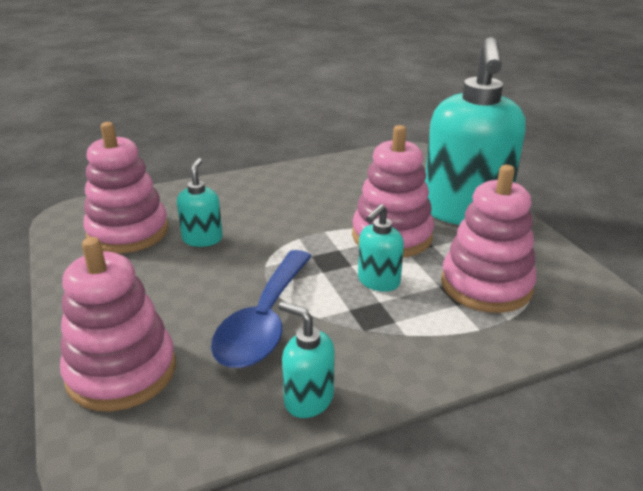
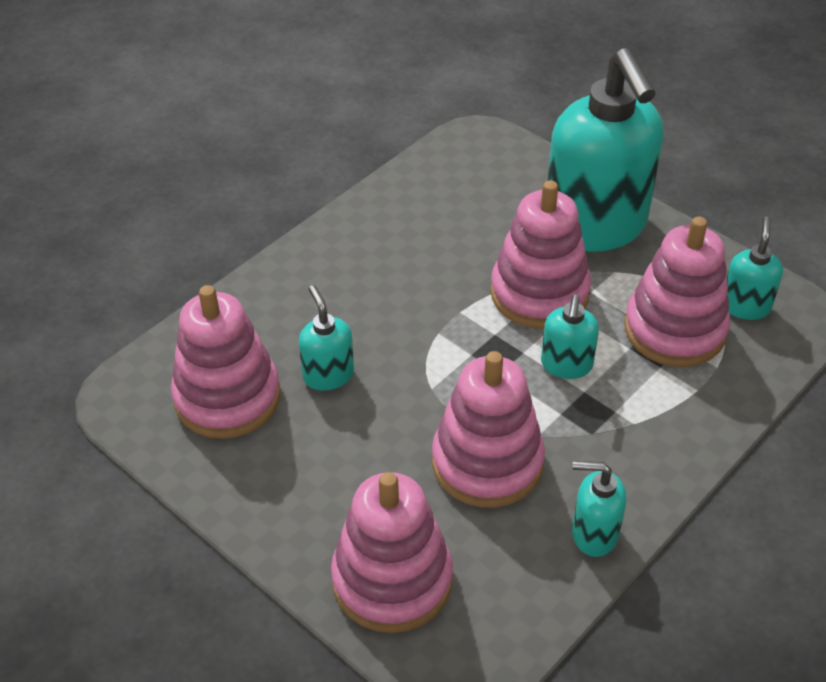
camera: 25 degrees left, 15 degrees up
blue spoon [211,250,312,368] -> pink stacking toy [432,351,545,508]
none -> turquoise soap dispenser [726,217,783,320]

